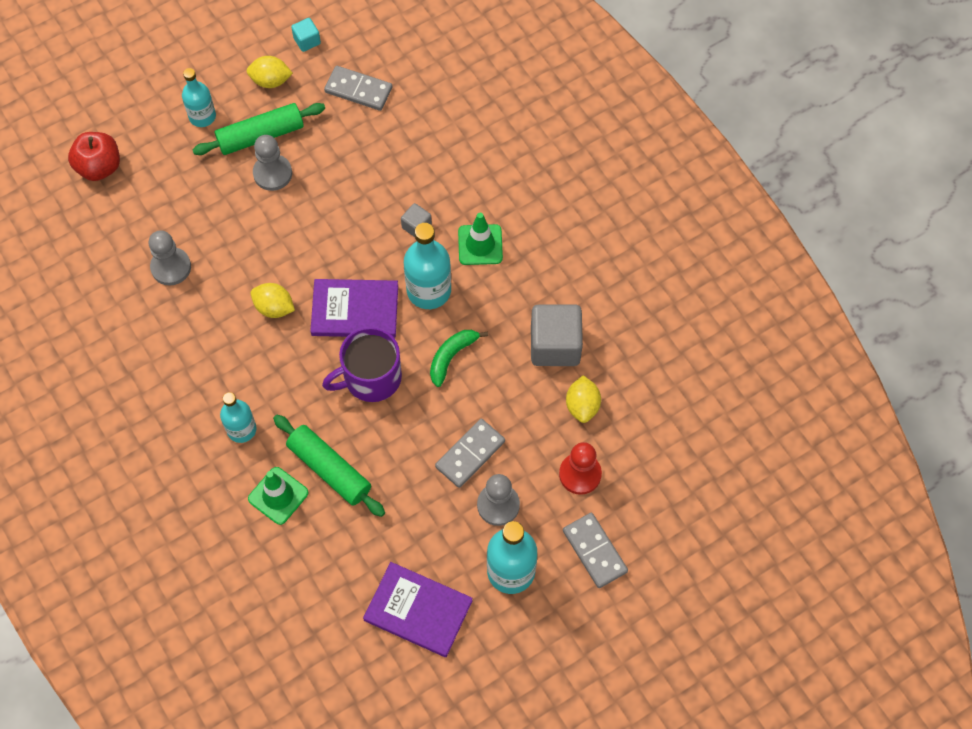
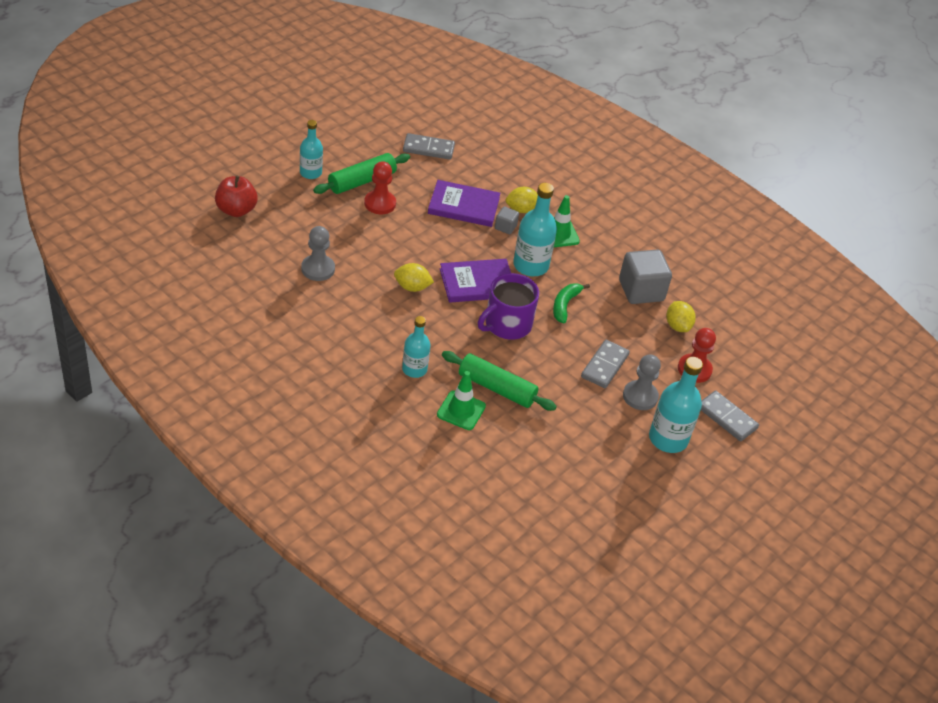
camera: 20 degrees left, 20 degrees down
yellow lemon [246,56,293,88] -> yellow lemon moved to [505,187,538,213]
grey pawn [253,135,292,191] -> red pawn [364,161,396,214]
turquoise cube [291,18,321,52] -> none
purple book [363,562,473,657] -> purple book moved to [428,180,500,227]

